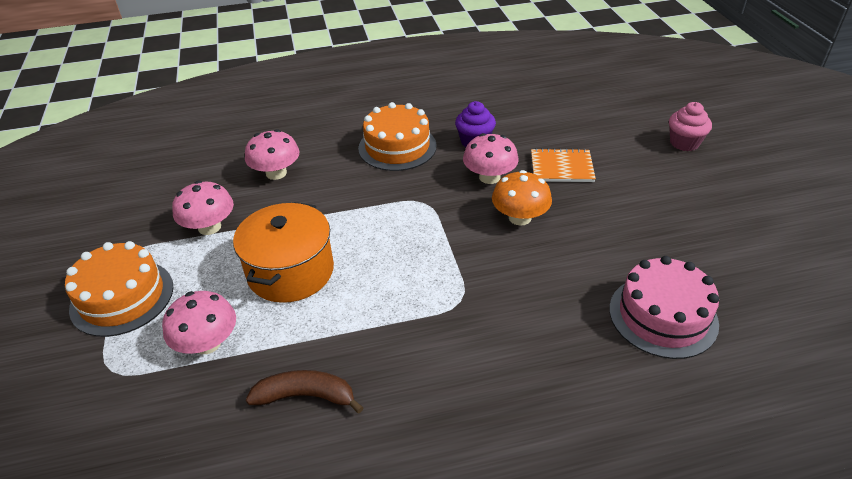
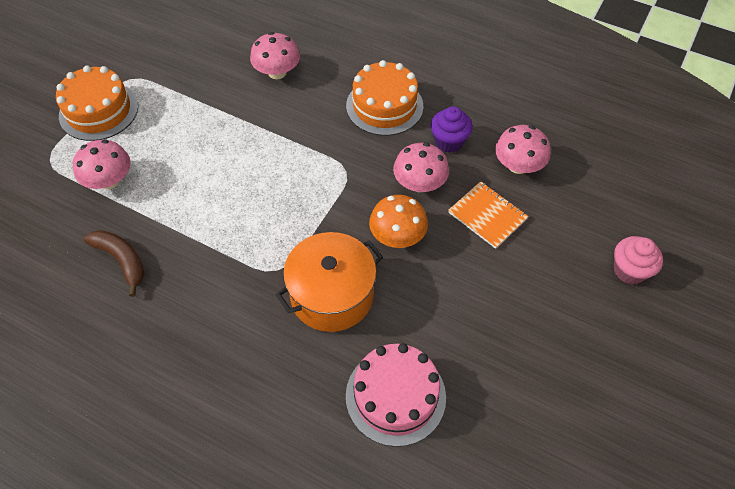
camera: 40 degrees right, 15 degrees up
pink mushroom [172,181,234,235] -> pink mushroom moved to [495,125,551,174]
orange pot [233,202,334,303] -> orange pot moved to [276,232,383,332]

